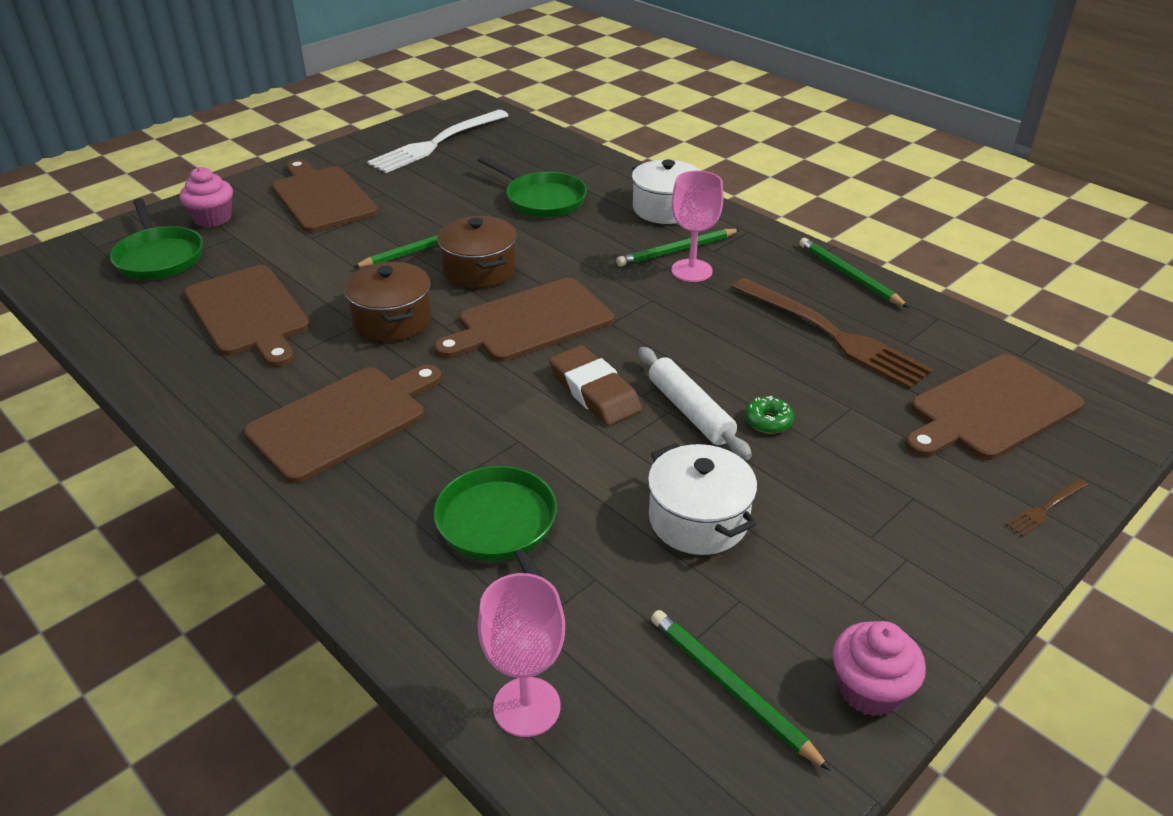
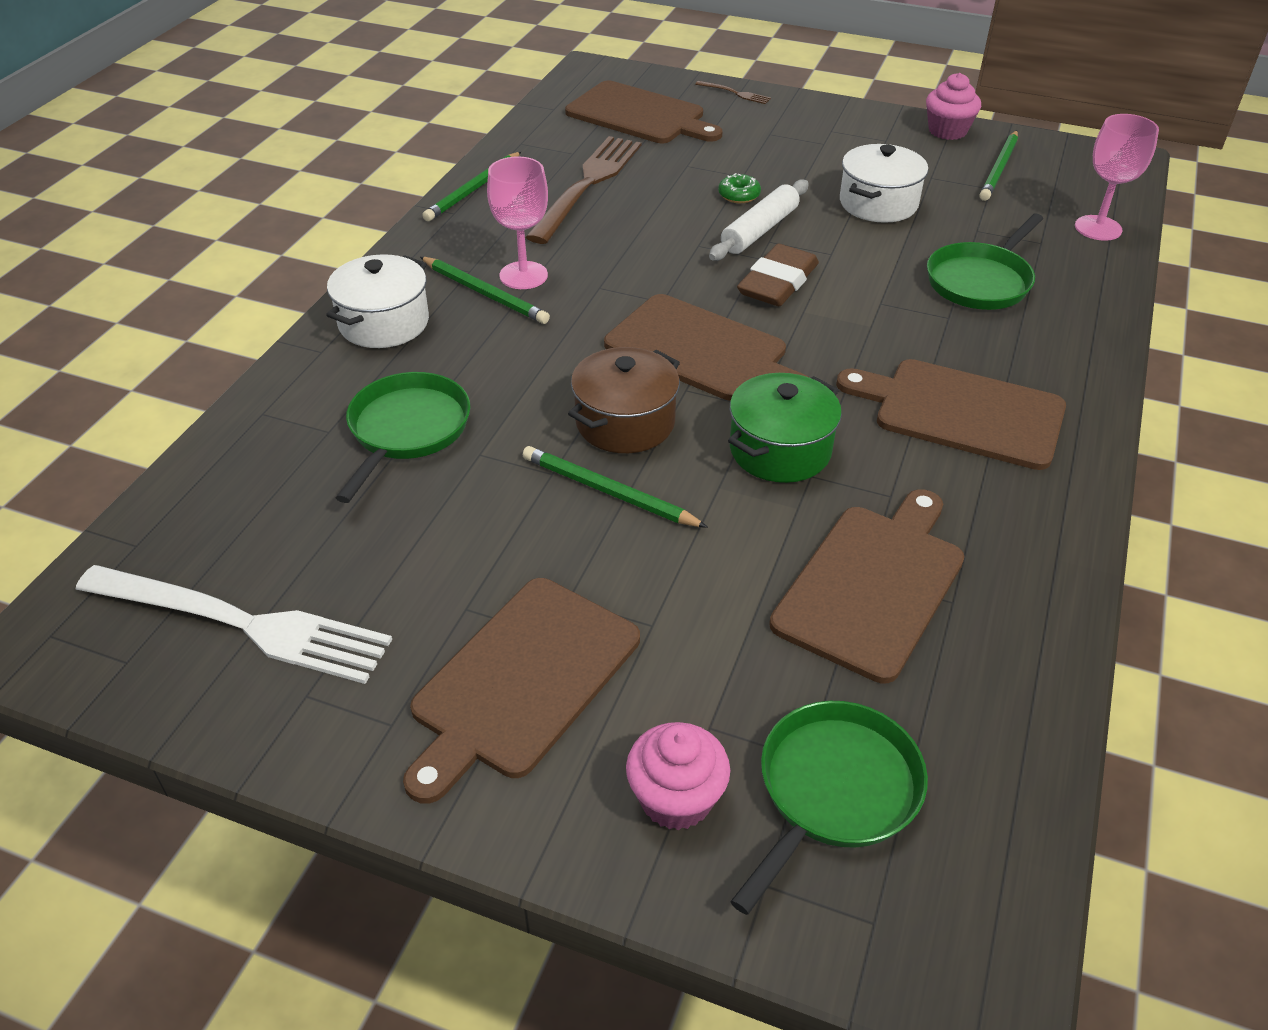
camera: 115 degrees left, 5 degrees up
brown pot [344,262,432,342] -> green pot [728,373,842,483]

